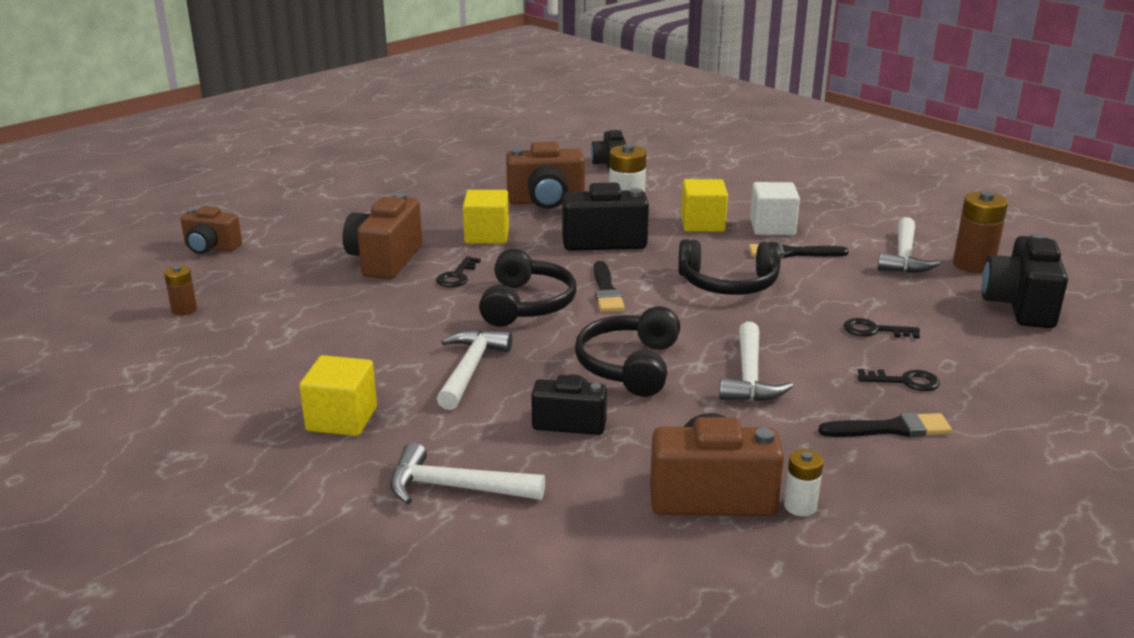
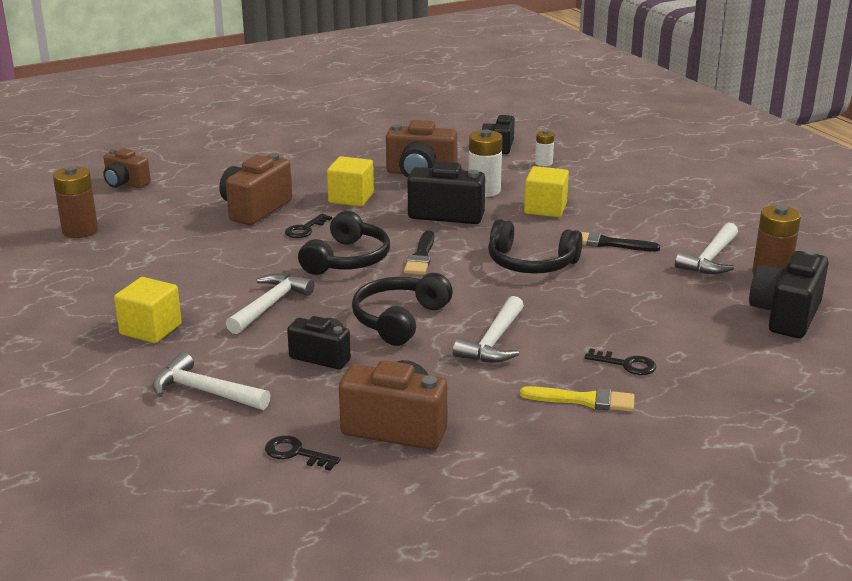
camera: 15 degrees right, 0 degrees up
brown battery [164,266,197,316] -> brown battery [53,166,98,238], size x1.76
white cube [750,182,800,235] -> none
white battery [784,449,824,516] -> white battery moved to [535,130,554,166]
black brush [818,412,952,437] -> yellow brush [520,386,635,412]
black key [844,318,920,339] -> black key moved to [265,436,341,471]

